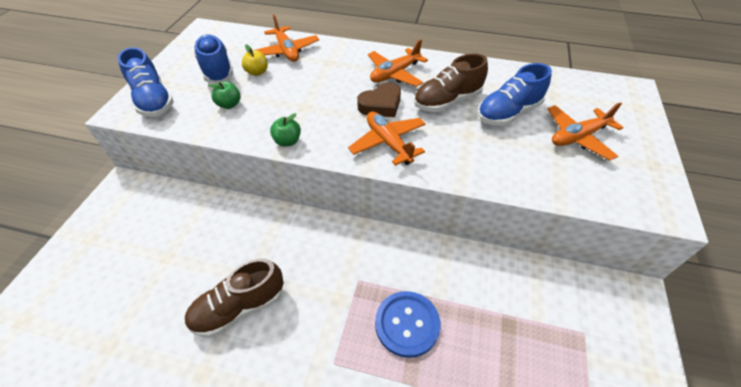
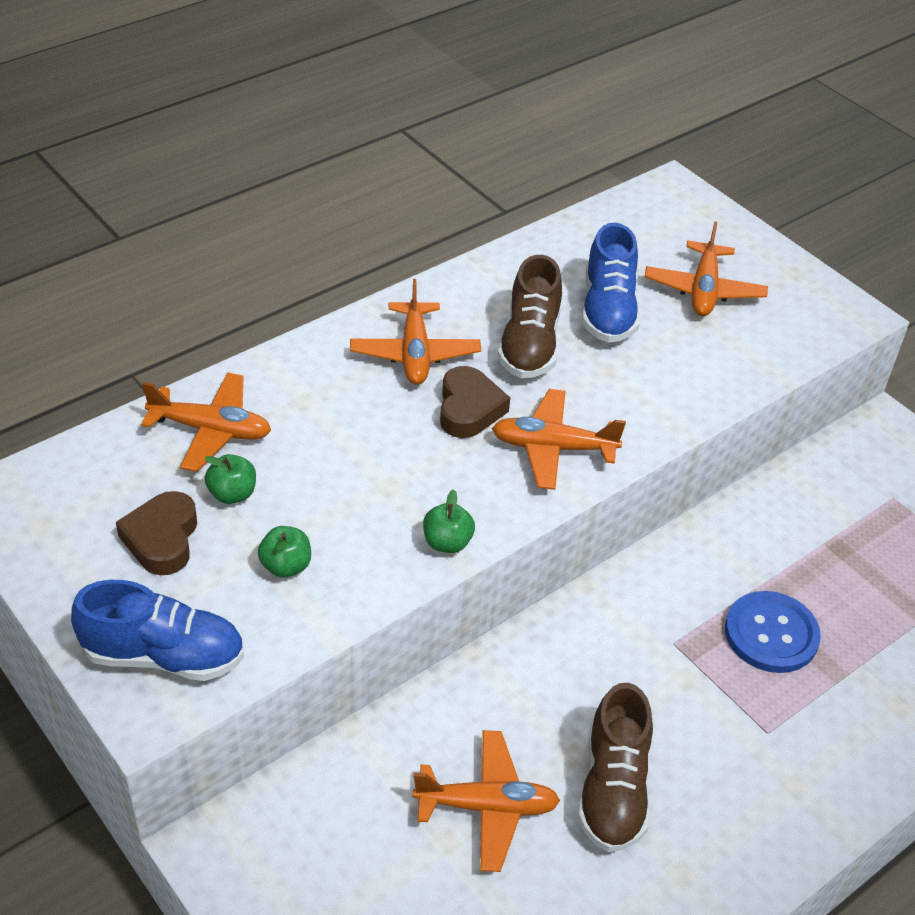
camera: 55 degrees left, 5 degrees down
blue shoe [193,34,233,83] -> brown heart [116,491,197,575]
yellow apple [242,44,268,76] -> green apple [204,454,256,504]
none -> orange plane [413,730,560,872]

